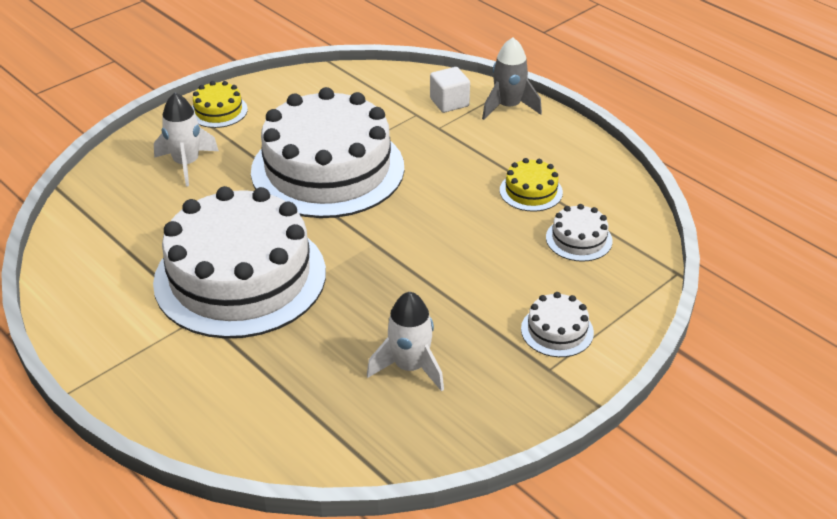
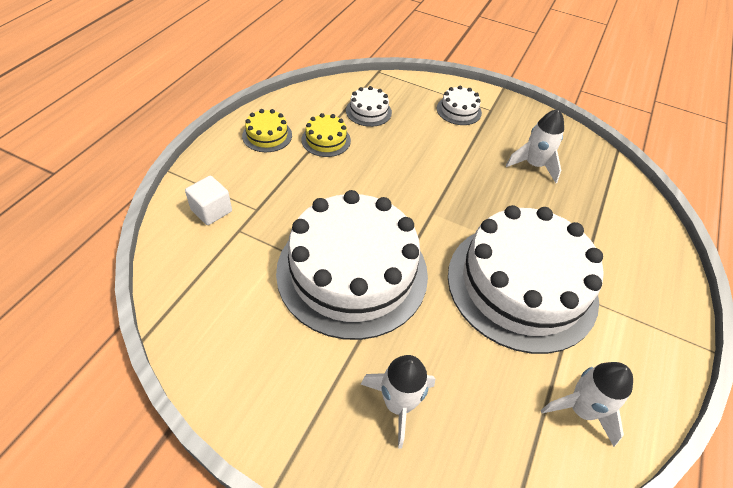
camera: 115 degrees left, 10 degrees up
yellow cake [192,81,248,128] -> yellow cake moved to [242,109,292,152]
grey rocket [482,37,542,120] -> none
none -> white rocket [541,362,633,447]

